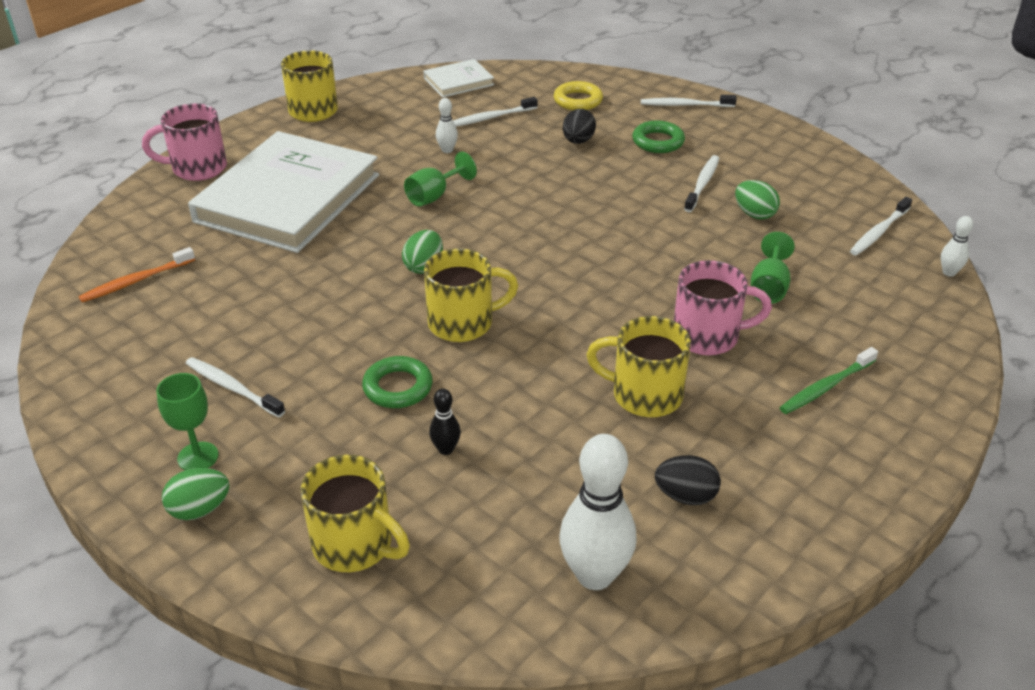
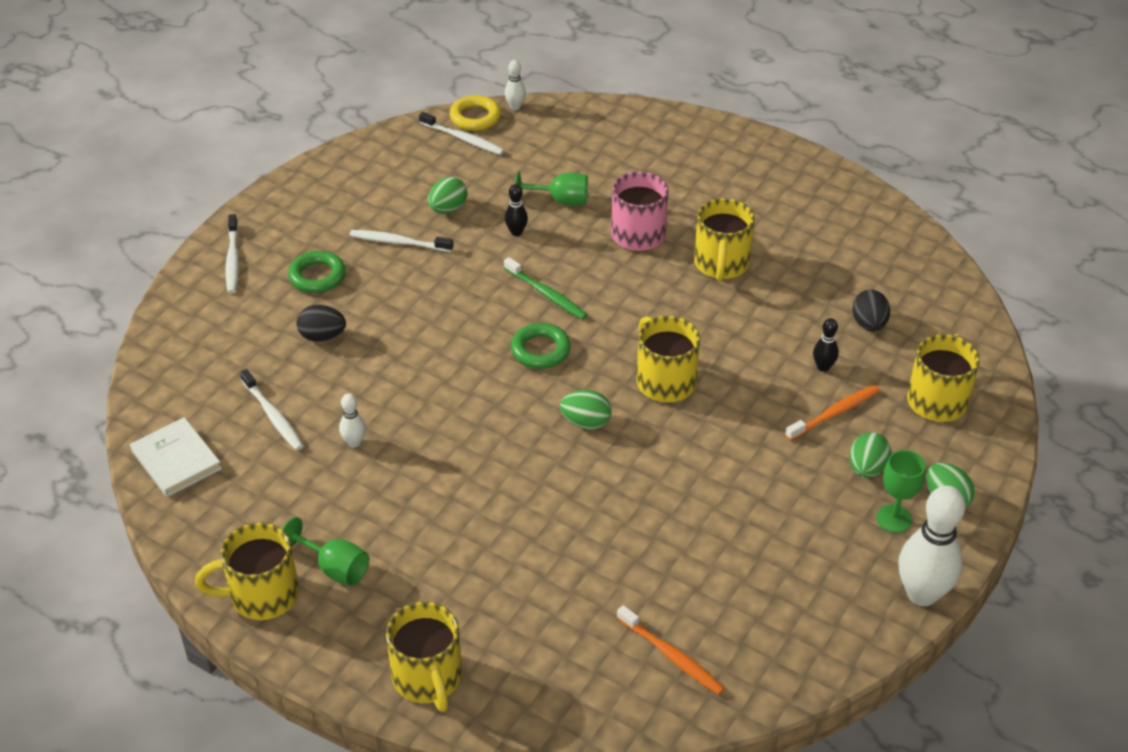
camera: 100 degrees left, 5 degrees up
pink mug [142,103,227,181] -> yellow mug [386,601,462,712]
white toothbrush [185,357,285,418] -> none
white book [188,131,379,253] -> none
green ring [362,356,433,408] -> green ring moved to [511,323,571,369]
green goblet [404,152,477,206] -> green goblet moved to [282,517,369,586]
yellow ring [554,81,603,110] -> yellow ring moved to [450,95,501,131]
white bowling pin [559,434,637,590] -> white bowling pin moved to [898,486,966,606]
black egg [655,455,721,505] -> black egg moved to [852,290,890,332]
green toothbrush [779,347,878,414] -> green toothbrush moved to [504,257,587,320]
none -> black bowling pin [505,184,528,236]
none -> orange toothbrush [785,385,880,441]
none -> green egg [849,432,891,478]

